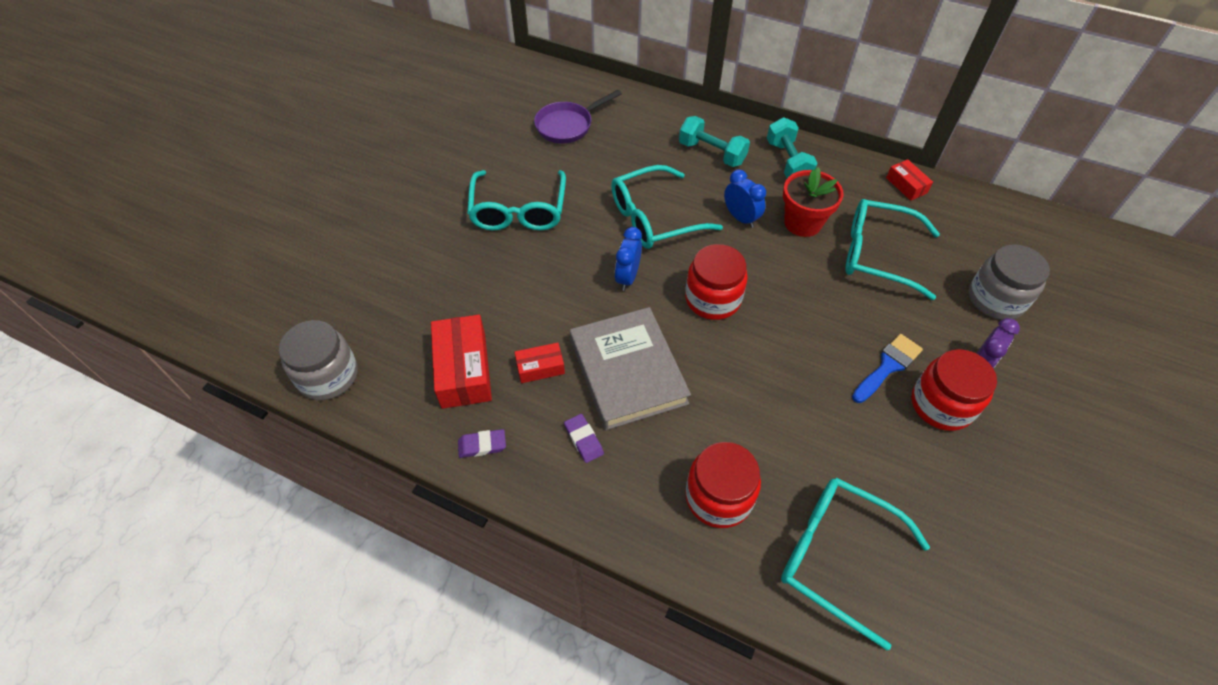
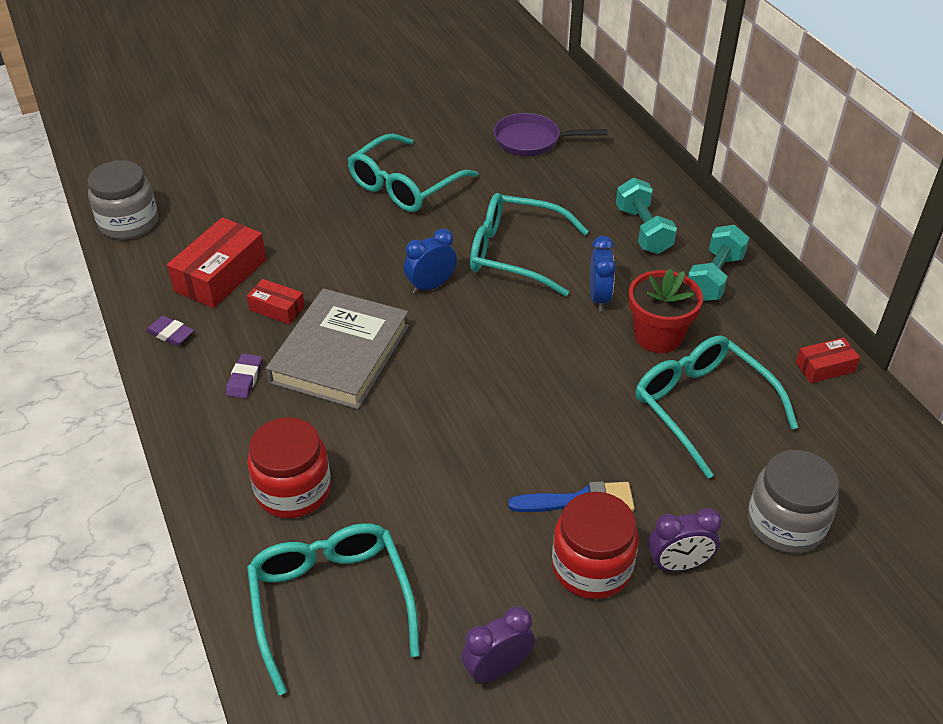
camera: 40 degrees right, 10 degrees down
red jar [685,244,748,320] -> none
red box [886,159,933,201] -> red box turned 60 degrees clockwise [796,337,860,383]
none -> purple clock [461,606,535,683]

